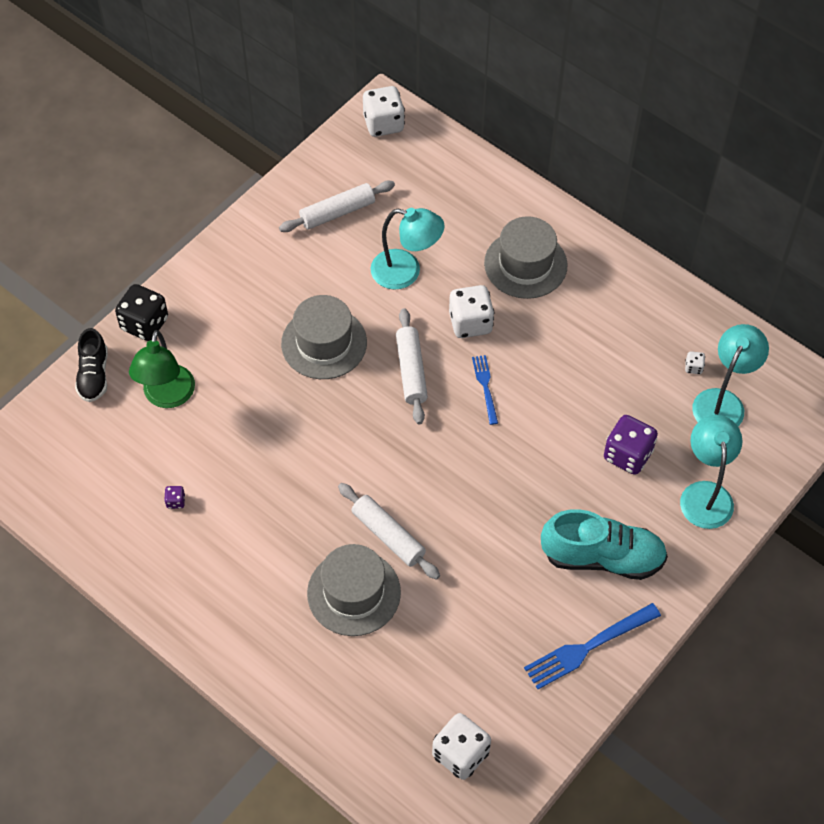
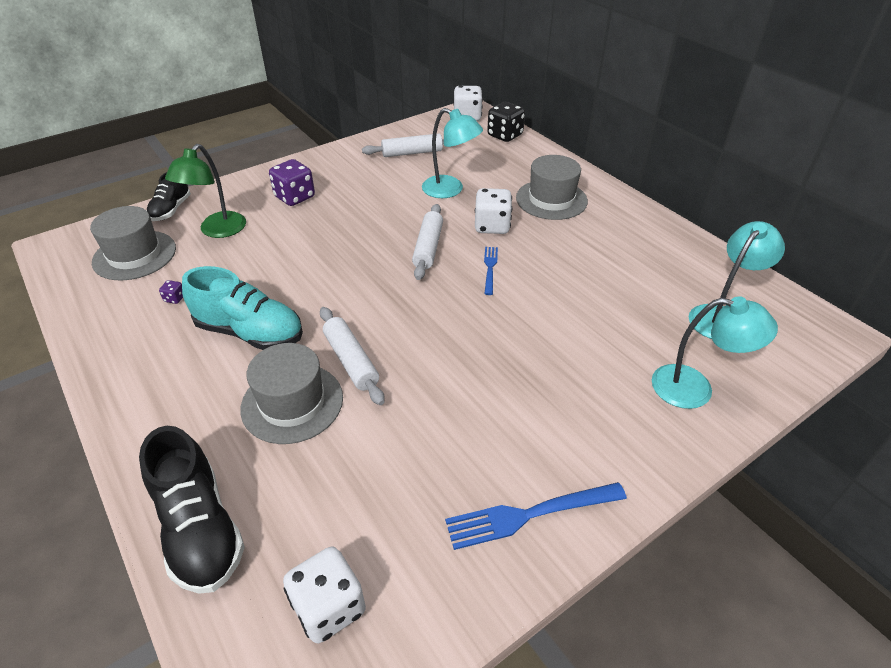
camera: 15 degrees right, 15 degrees down
black dice [115,284,168,341] -> black dice moved to [487,102,525,142]
grey hat [281,295,367,379] -> grey hat moved to [90,206,176,280]
turquoise shoe [541,509,668,580] -> turquoise shoe moved to [182,266,303,350]
purple dice [604,415,658,475] -> purple dice moved to [269,159,315,206]
turquoise lamp [680,415,743,529] -> turquoise lamp turned 90 degrees clockwise [652,296,778,409]
white dice [685,351,705,374] -> none
none -> black shoe [139,426,245,594]

